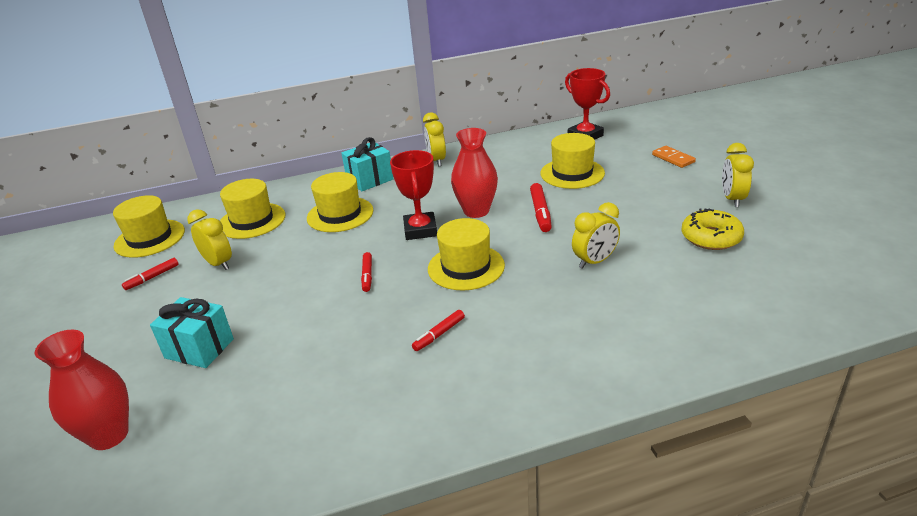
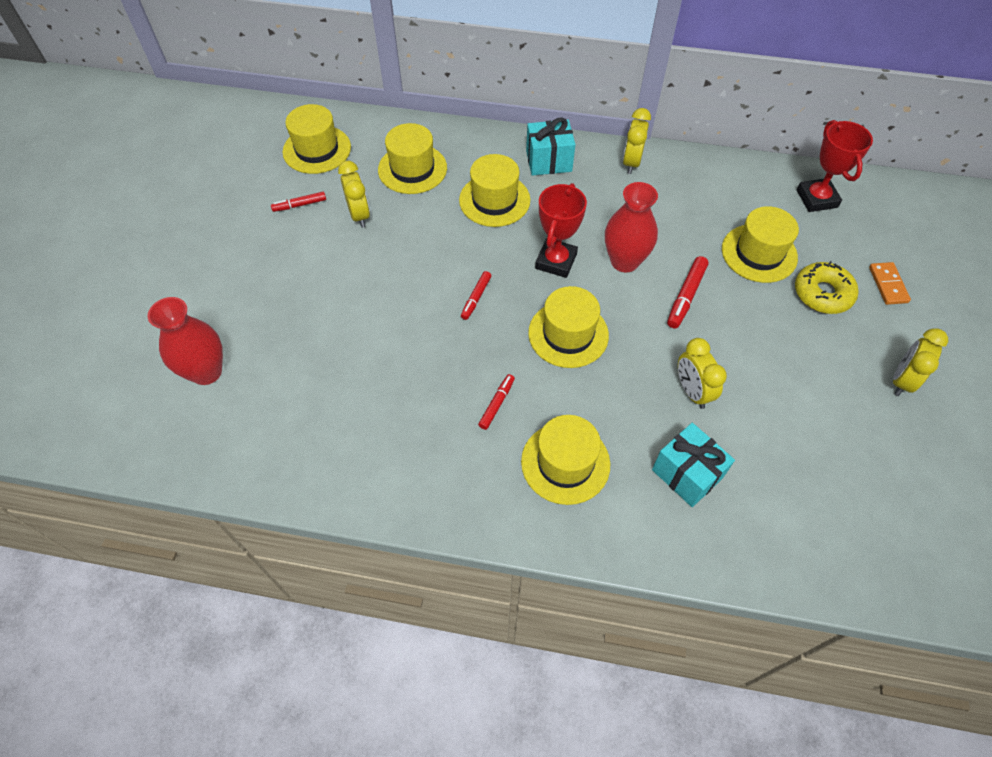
camera: 25 degrees right, 25 degrees up
turquoise gift [150,297,234,368] -> turquoise gift moved to [652,423,735,507]
red marker [412,310,465,351] -> red marker turned 135 degrees clockwise [478,374,515,430]
yellow clock [572,202,620,269] -> yellow clock turned 75 degrees clockwise [678,338,727,409]
yellow donut [681,208,744,250] -> yellow donut moved to [795,261,858,314]
none -> yellow hat [521,415,610,505]

